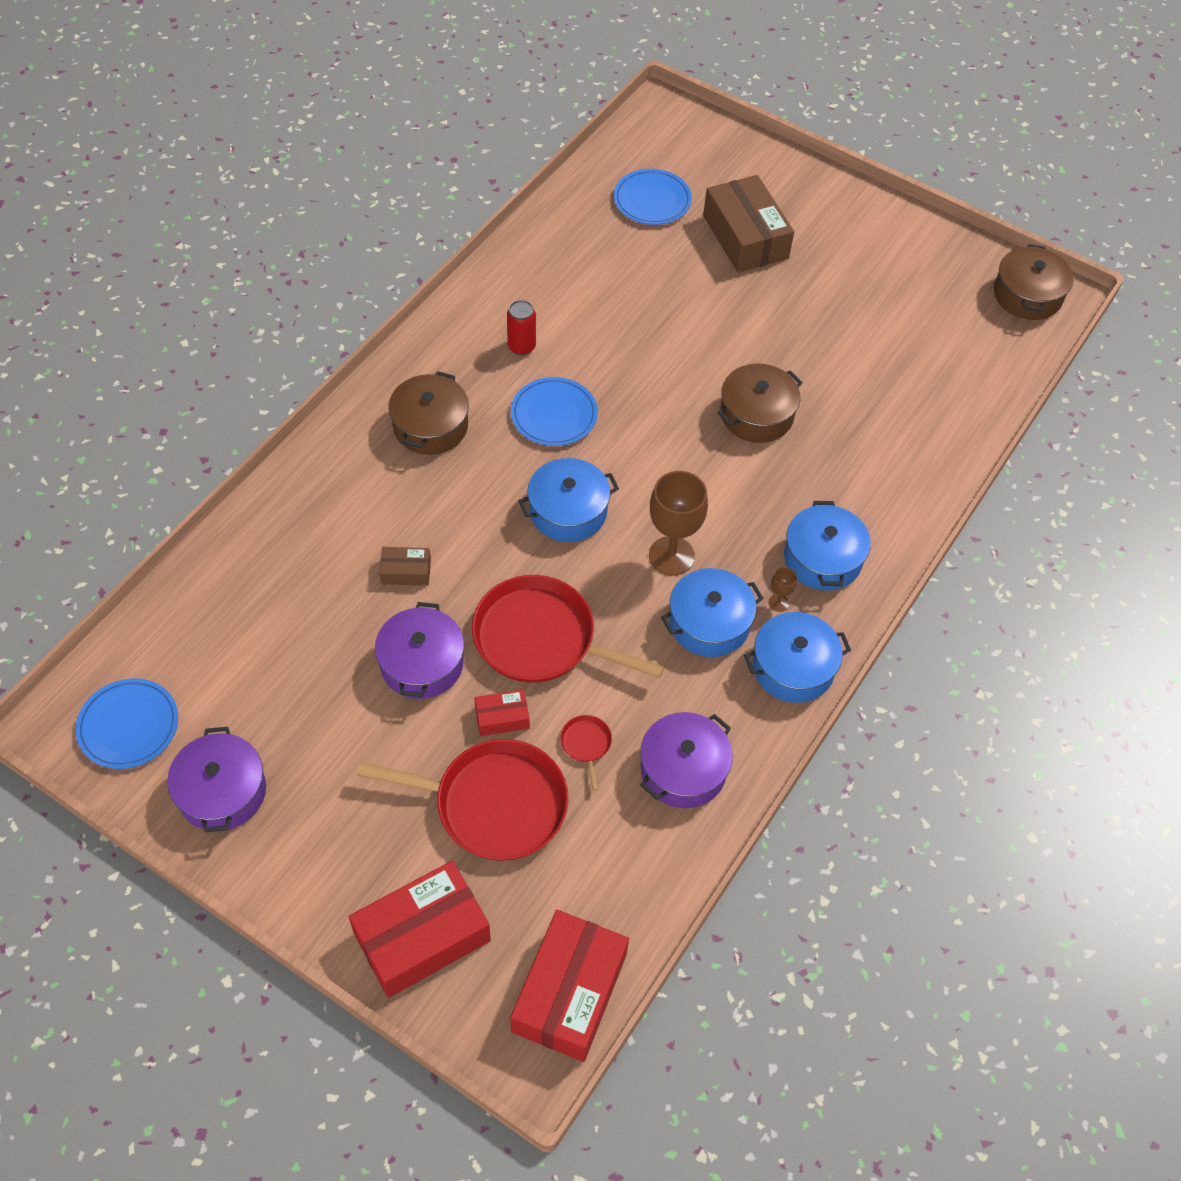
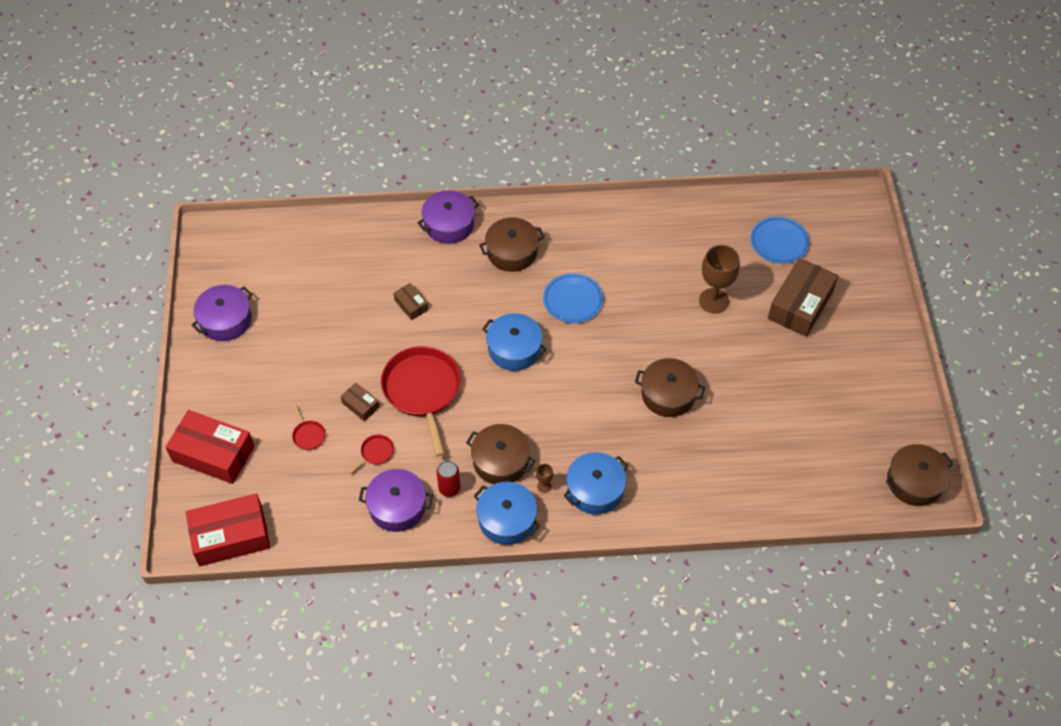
camera: 55 degrees right, 0 degrees up
blue plate [76,678,178,769] -> none
red pan [356,739,569,861] -> red pan [292,405,326,450], size x0.41
purple pot [375,602,464,699] -> purple pot moved to [417,190,479,244]
red box [474,689,530,736] -> brown box [341,383,380,421]
red can [507,300,536,355] -> red can moved to [436,460,461,497]
brown goblet [649,471,708,576] -> brown goblet moved to [699,245,740,314]
blue pot [661,568,764,657] -> brown pot [466,424,535,484]

